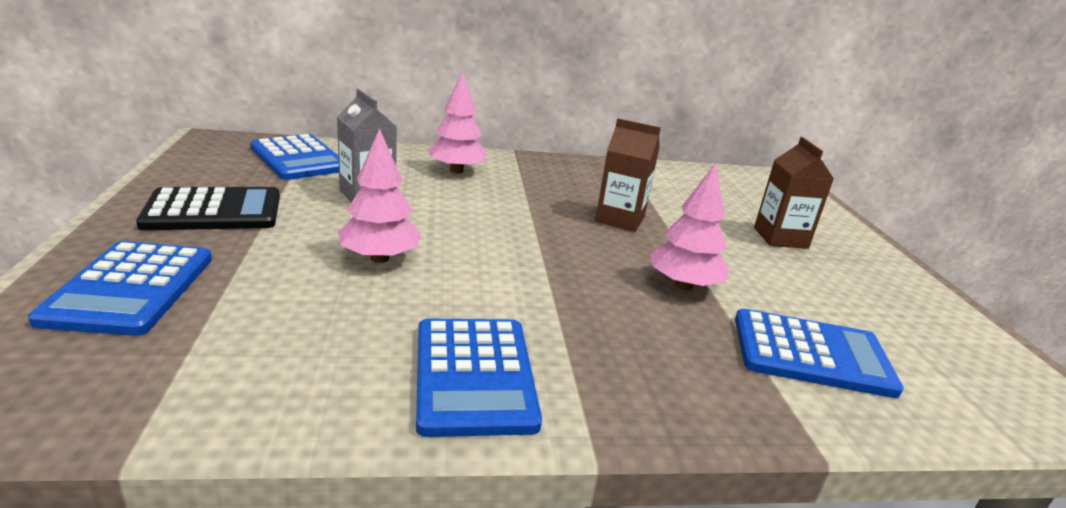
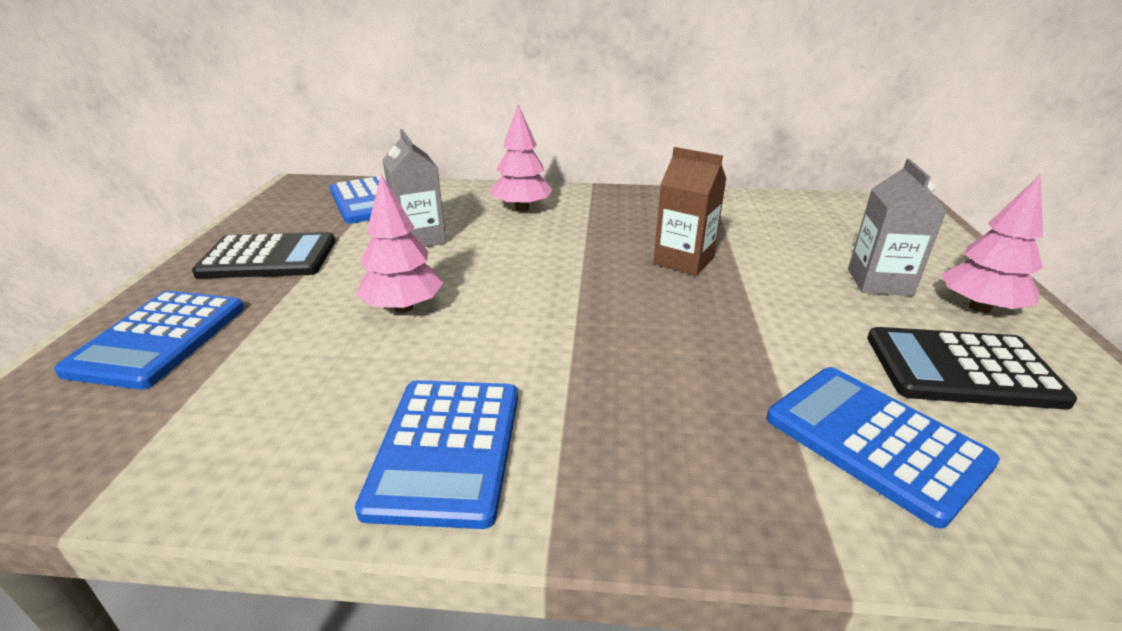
camera: 15 degrees right, 5 degrees up
pink tree [650,163,729,290] -> pink tree moved to [941,174,1043,313]
blue calculator [735,309,904,398] -> blue calculator turned 150 degrees counterclockwise [767,367,1000,529]
brown carton [754,137,834,249] -> grey carton [848,159,946,296]
none -> black calculator [867,327,1077,409]

